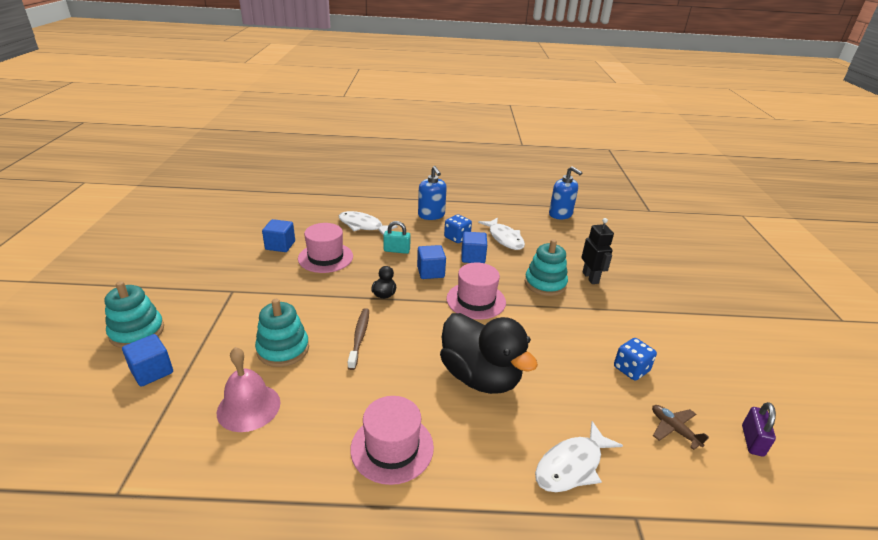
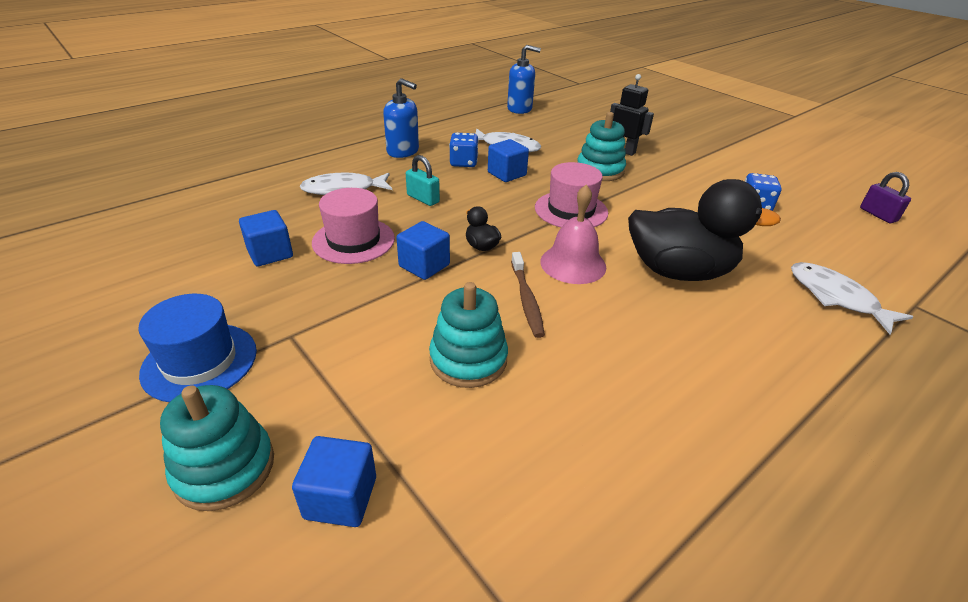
camera: 40 degrees left, 5 degrees up
pink bell [217,347,281,432] -> pink bell moved to [540,184,606,284]
brown toothbrush [348,308,369,370] -> brown toothbrush turned 150 degrees counterclockwise [511,252,545,338]
pink hat [350,396,434,485] -> none
turquoise padlock [383,221,411,254] -> turquoise padlock turned 75 degrees clockwise [406,155,440,206]
blue cube [417,245,446,279] -> blue cube moved to [396,221,450,280]
white fish [535,421,623,492] -> white fish turned 135 degrees clockwise [791,262,913,334]
brown plane [652,405,709,450] -> none
none -> blue hat [138,294,257,402]

